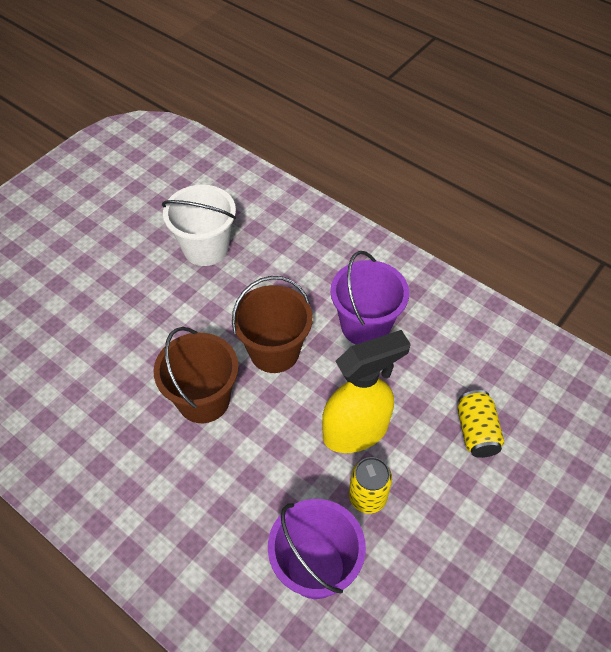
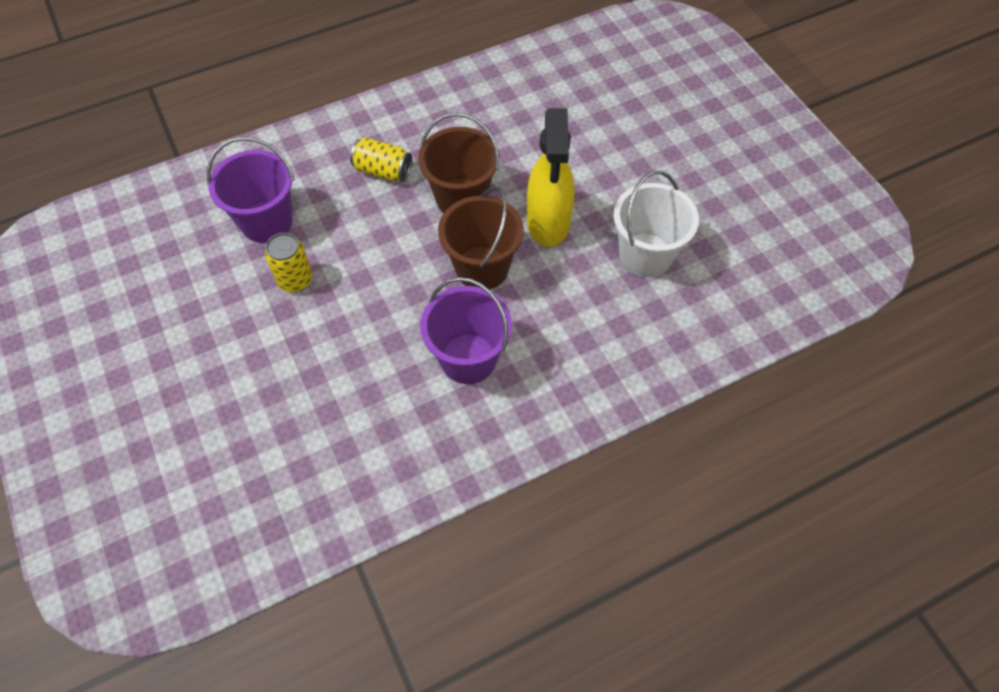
camera: 115 degrees right, 5 degrees up
yellow spray bottle [322,330,411,453] -> yellow spray bottle moved to [527,108,574,247]
yellow can [457,390,504,458] -> yellow can moved to [350,137,412,182]

